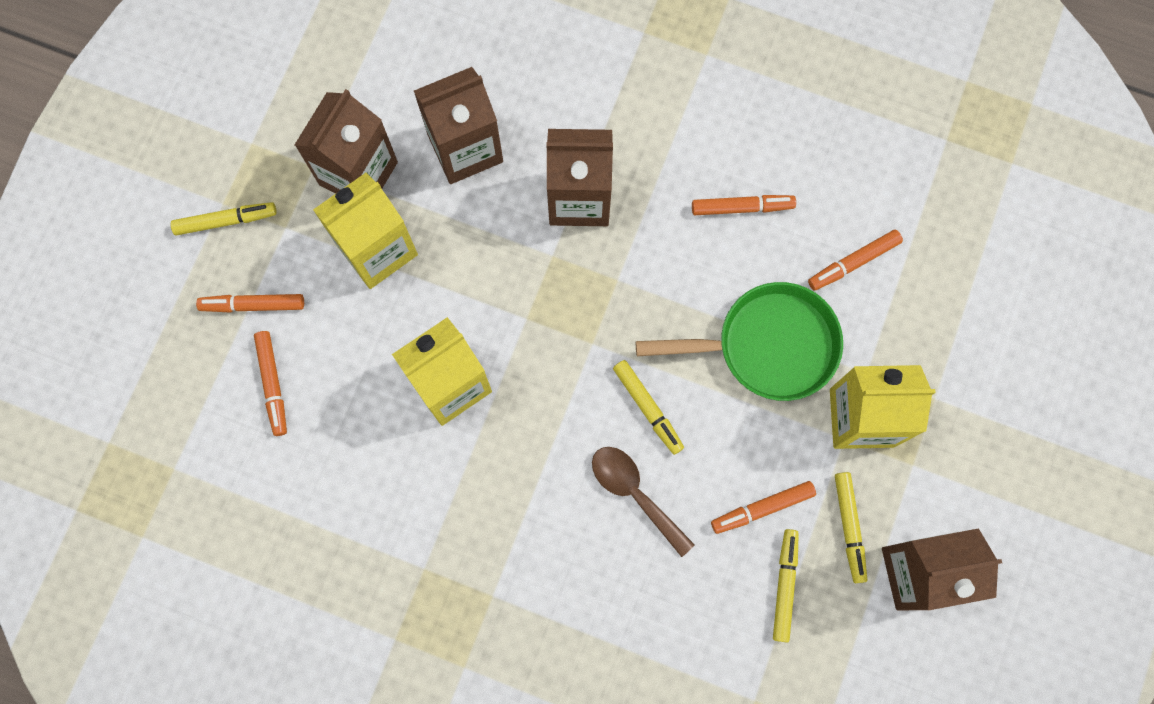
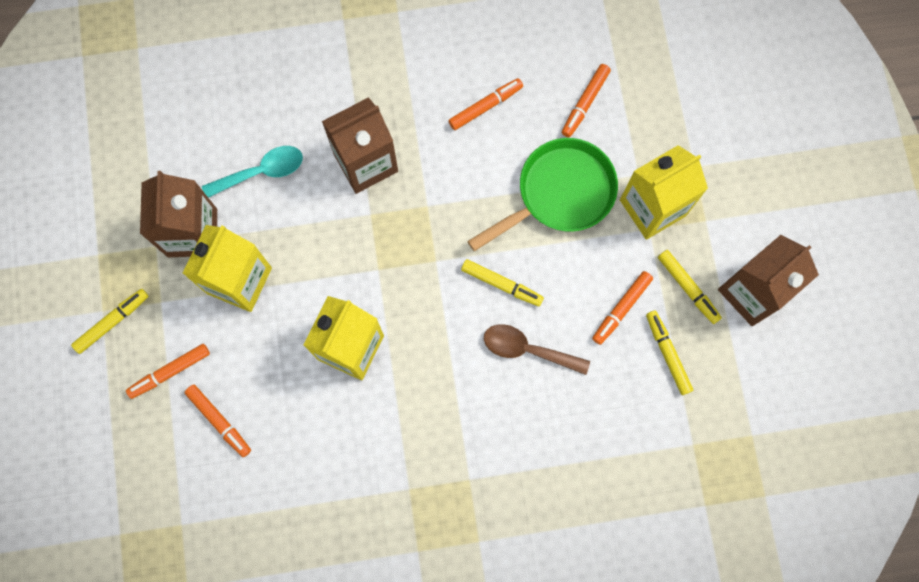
camera: 30 degrees left, 0 degrees up
brown carton [414,67,503,184] -> turquoise spoon [202,146,303,198]

